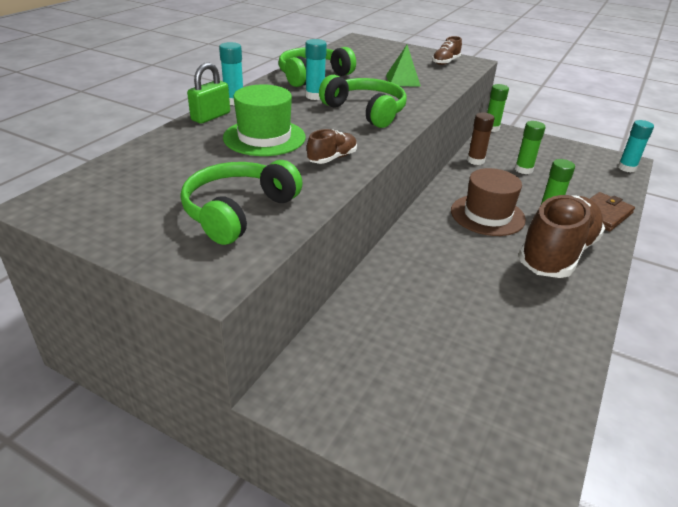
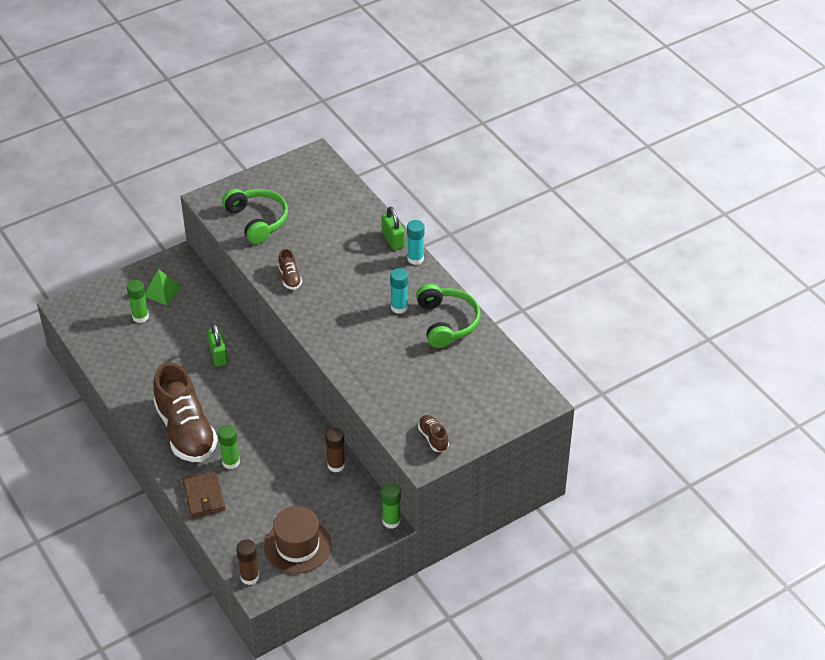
camera: 120 degrees right, 10 degrees up
green hat [223,84,306,156] -> none
green headphones [319,75,407,128] -> none
green pyramid [386,45,421,87] -> green pyramid moved to [145,269,181,305]
brown hat [451,168,526,236] -> brown hat moved to [264,506,331,574]
green glue stick [515,121,546,174] -> green glue stick moved to [127,280,149,323]
turquoise glue stick [618,120,654,172] -> brown glue stick [236,539,259,585]
none -> green padlock [207,323,228,367]

